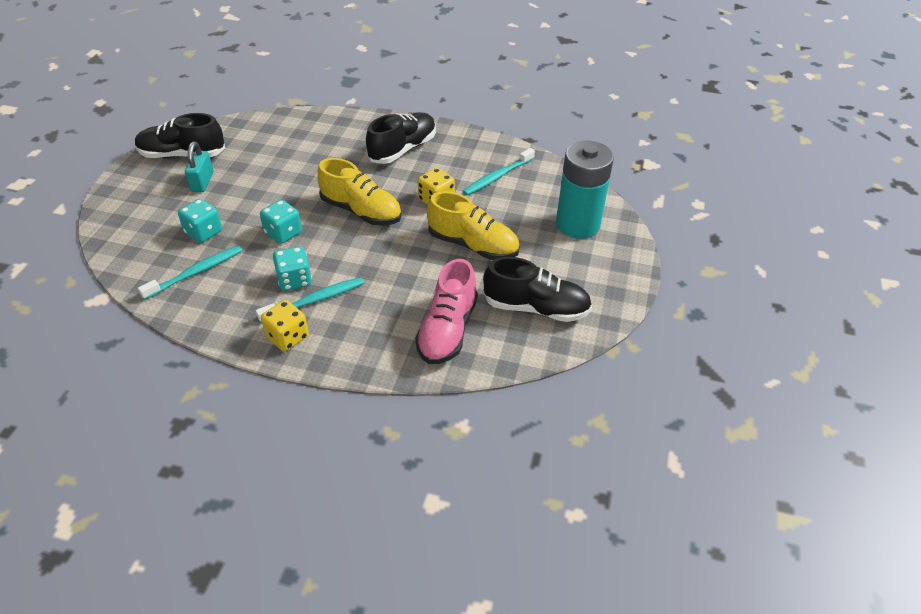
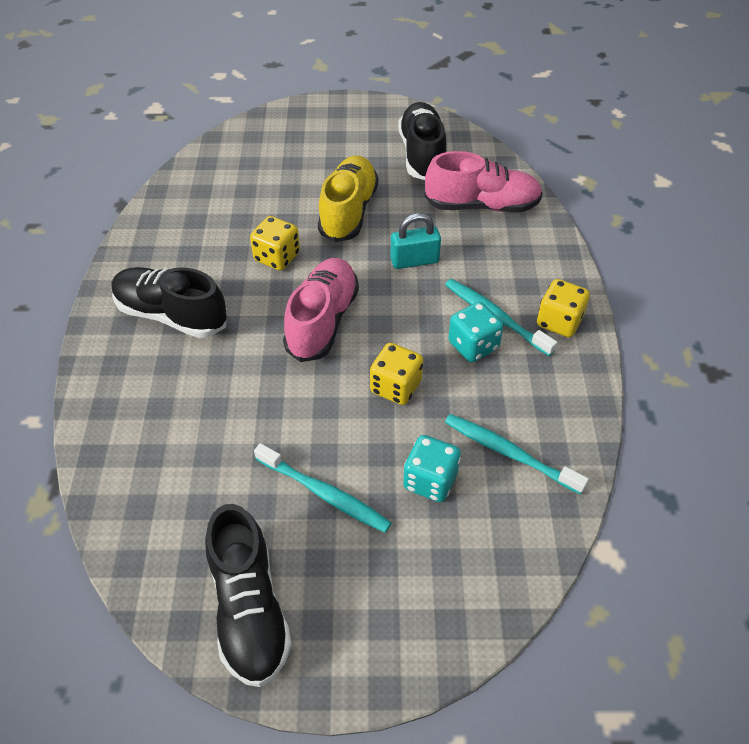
camera: 105 degrees left, 5 degrees up
turquoise padlock [185,142,213,192] -> turquoise padlock moved to [390,213,441,269]
turquoise dice [260,200,302,244] -> yellow dice [370,343,423,405]
yellow shoe [317,158,402,226] -> pink shoe [283,258,359,362]
turquoise toothbrush [463,148,535,195] -> turquoise toothbrush moved to [254,443,391,533]
turquoise battery [556,141,614,238] -> none

